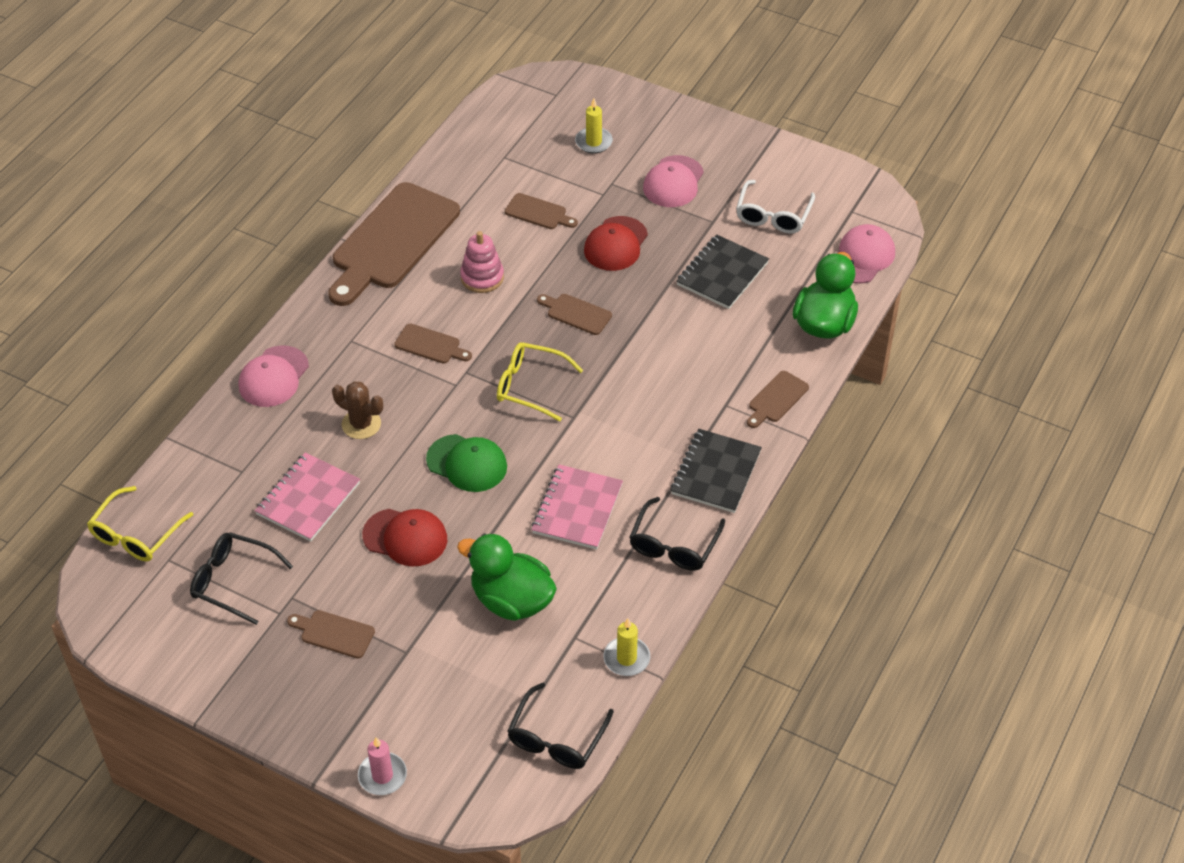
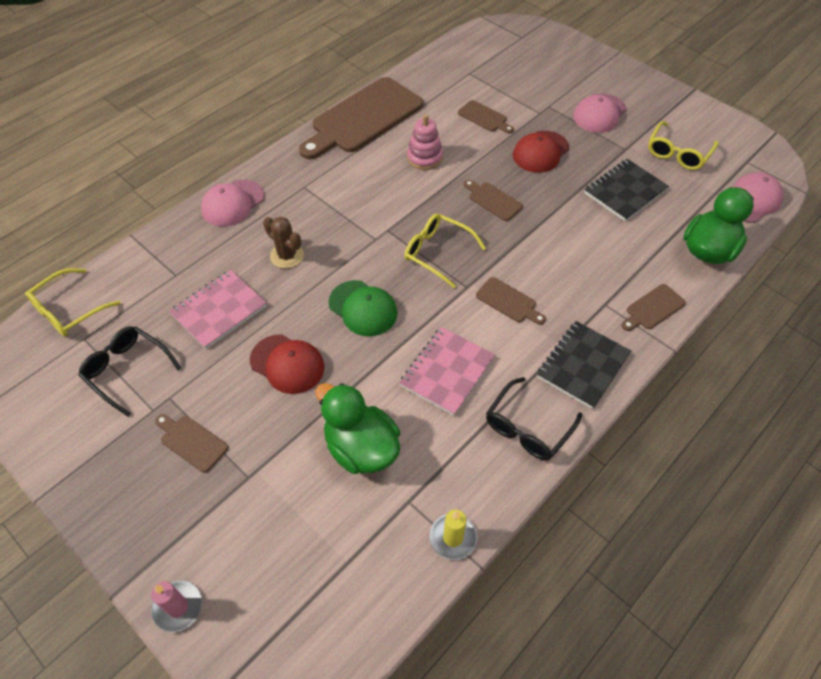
camera: 15 degrees right, 5 degrees up
brown cutting board [394,324,472,364] -> brown cutting board moved to [476,277,546,325]
black glasses [507,682,614,769] -> none
yellow candle [575,98,613,153] -> none
white glasses [736,180,815,234] -> yellow glasses [648,121,719,170]

